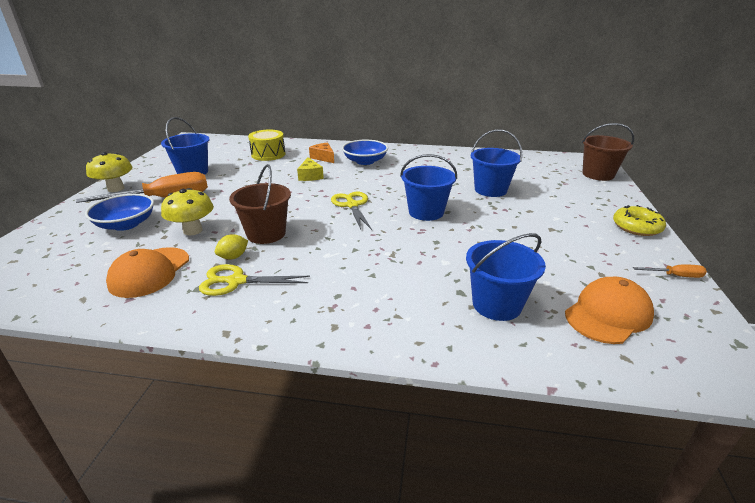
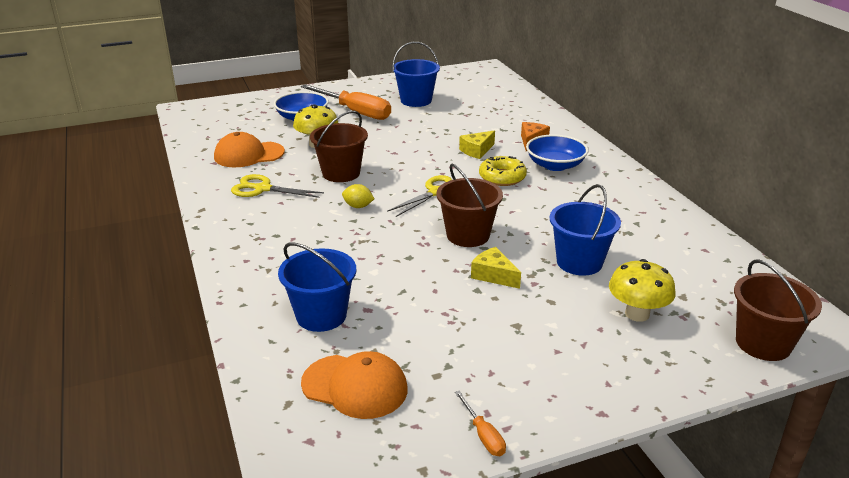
camera: 60 degrees right, 0 degrees up
yellow mushroom [86,152,133,192] -> yellow mushroom moved to [609,259,676,322]
yellow scissors [199,264,310,296] -> yellow scissors turned 45 degrees counterclockwise [231,174,324,198]
yellow lemon [215,234,248,259] -> yellow lemon moved to [342,184,374,208]
yellow drum [248,130,285,161] -> none
blue bucket [400,154,457,221] -> brown bucket [436,164,503,247]
yellow donut [613,205,666,236] -> yellow donut moved to [479,156,527,186]
none -> yellow cheese [471,247,521,289]

